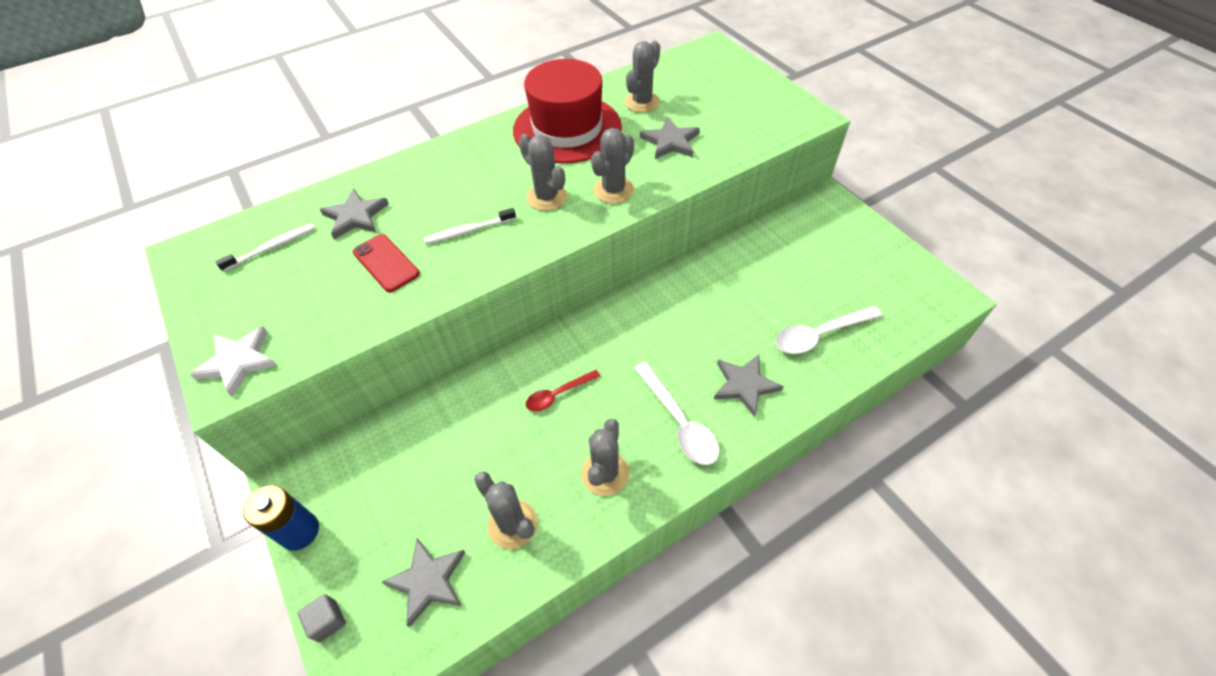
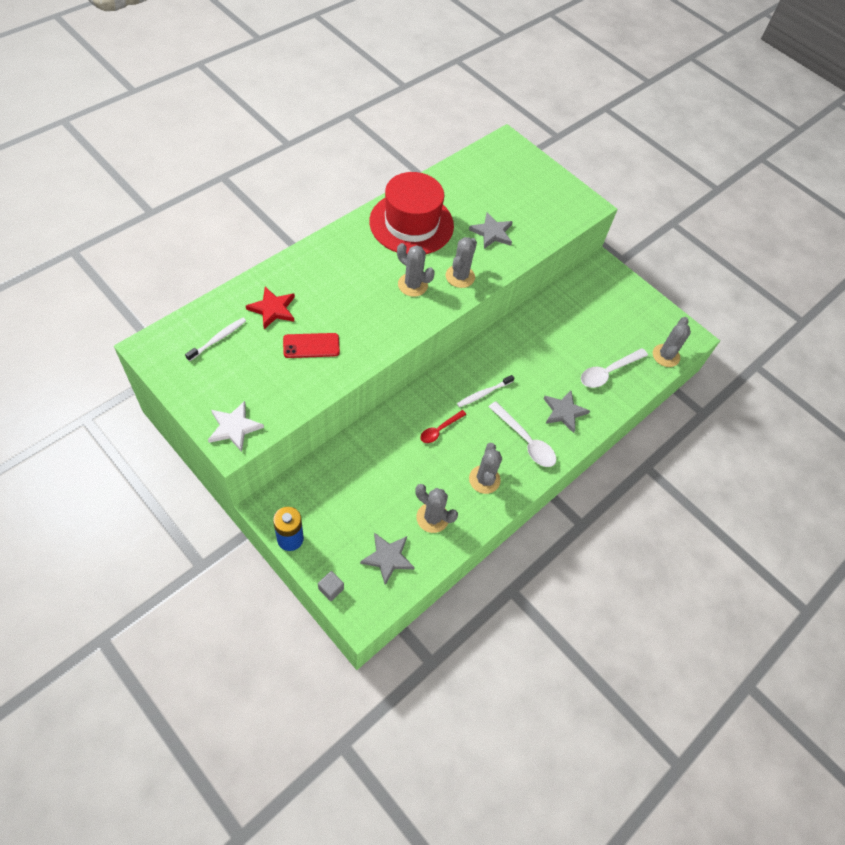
camera: 20 degrees left, 5 degrees up
grey star [320,188,389,239] -> red star [246,287,295,329]
red phone [353,234,420,292] -> red phone turned 45 degrees counterclockwise [283,333,340,358]
white toothbrush [423,208,516,244] -> white toothbrush moved to [457,375,514,407]
grey cactus [625,41,660,113] -> grey cactus moved to [653,317,691,367]

